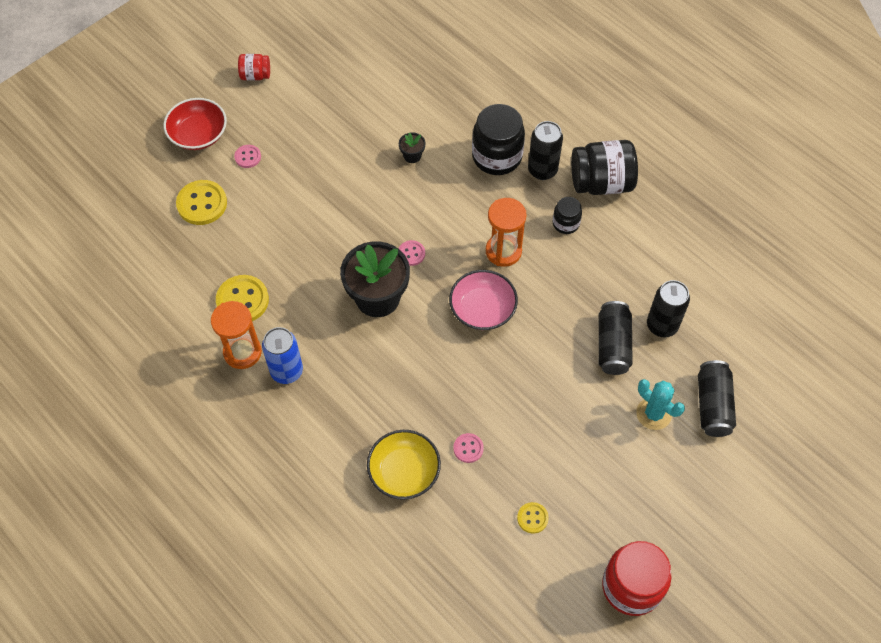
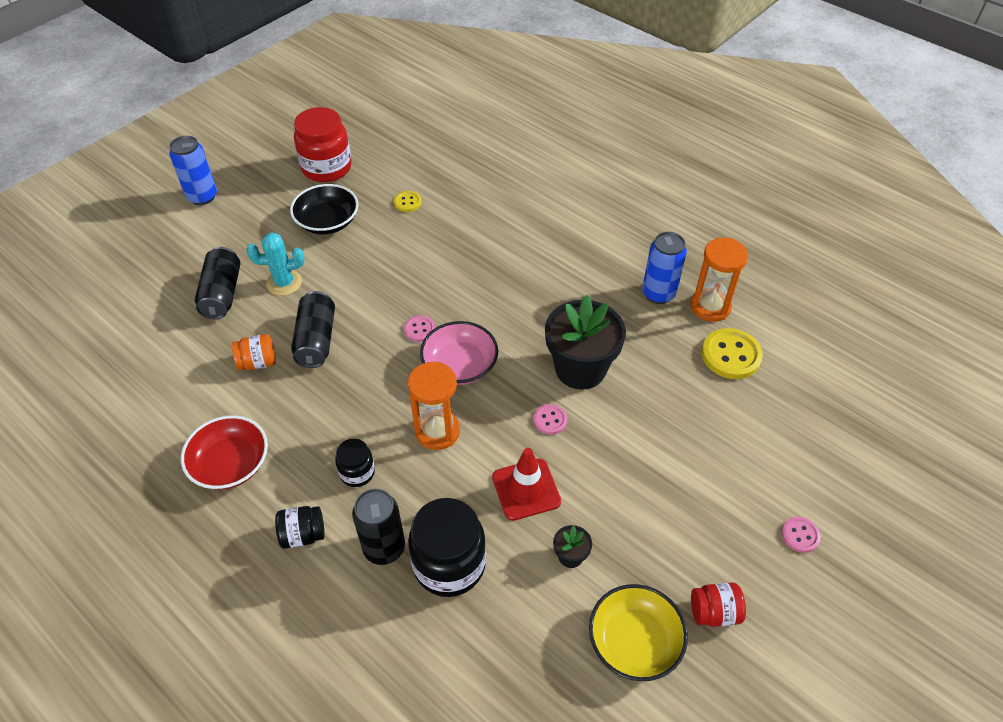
camera: 175 degrees right, 10 degrees down
red bowl [163,98,227,150] -> red bowl moved to [181,415,268,490]
yellow button [176,180,227,225] -> none
red jar [238,54,270,81] -> red jar moved to [691,582,746,627]
yellow bowl [367,430,441,500] -> yellow bowl moved to [589,584,688,681]
pink button [453,433,484,463] -> pink button moved to [404,315,435,342]
black jar [571,140,638,195] -> black jar [275,506,324,549], size x0.53
turquoise cactus [636,379,685,430] -> turquoise cactus turned 45 degrees counterclockwise [247,233,304,296]
black can [647,280,690,338] -> orange jar [232,334,276,370]
none -> blue can [169,136,217,205]
none -> black bowl [290,184,359,234]
none -> red traffic cone [492,448,561,521]

